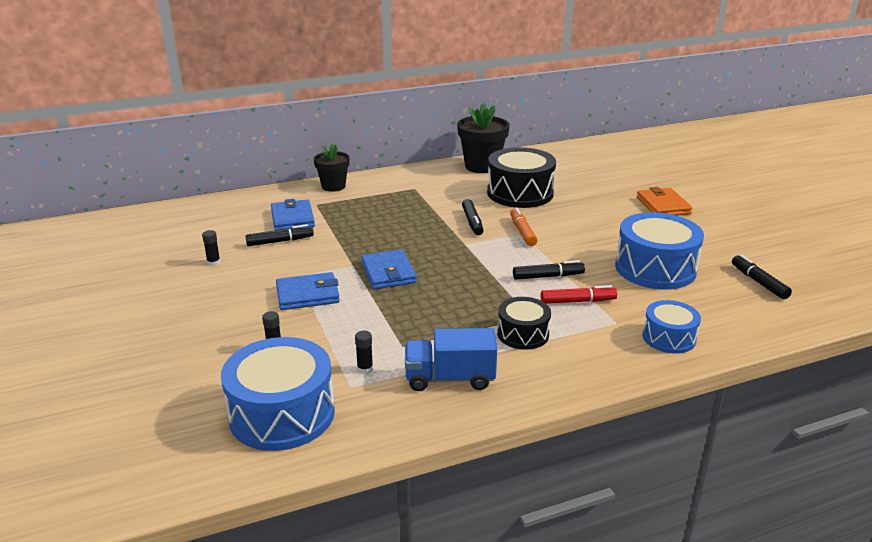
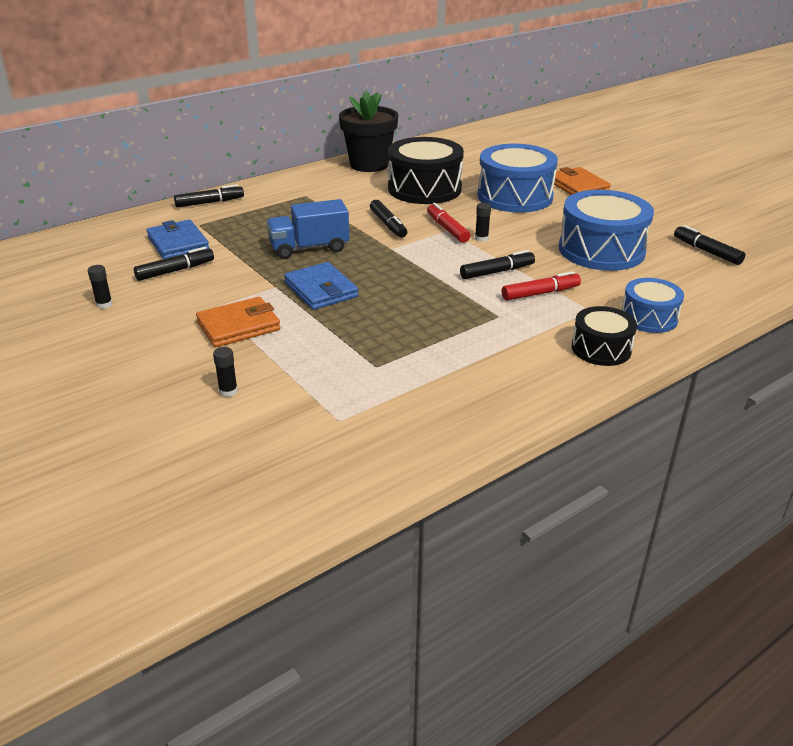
camera: 15 degrees left, 5 degrees up
blue drum [221,337,335,451] -> blue drum moved to [477,144,558,213]
blue wallet [276,272,340,310] -> orange wallet [196,297,281,347]
black flower pot [314,143,350,192] -> black marker [174,184,244,208]
black glue stick [355,331,373,374] -> black glue stick moved to [475,203,491,242]
blue truck [405,328,497,391] -> blue truck moved to [267,199,349,259]
black drum [497,297,551,350] -> black drum moved to [572,306,637,366]
orange marker [510,207,537,246] -> red marker [427,203,470,243]

